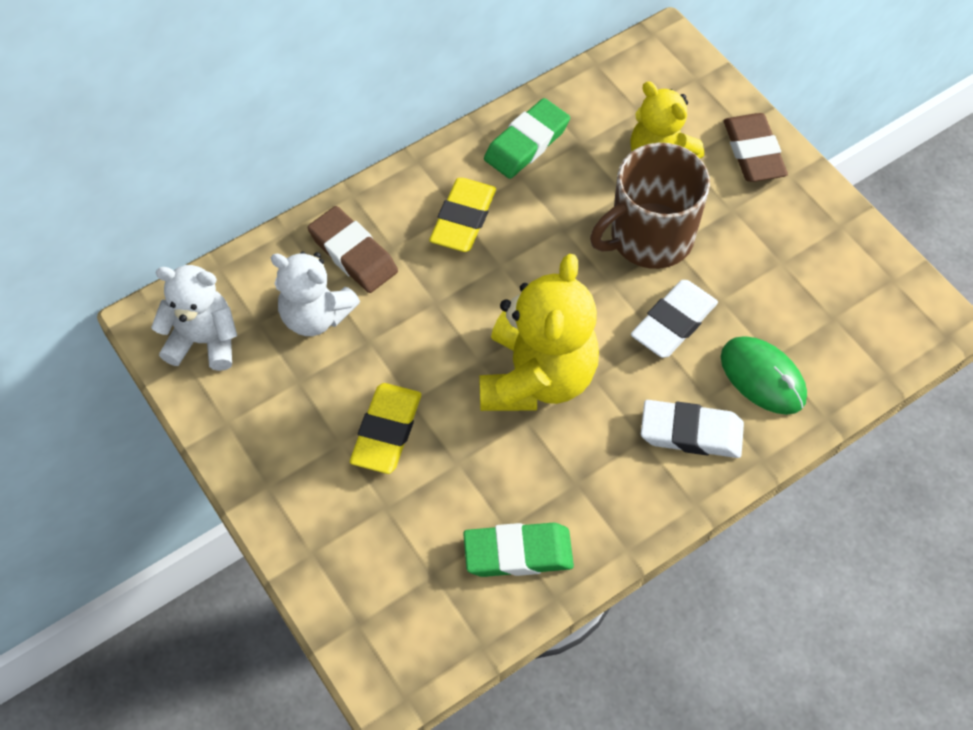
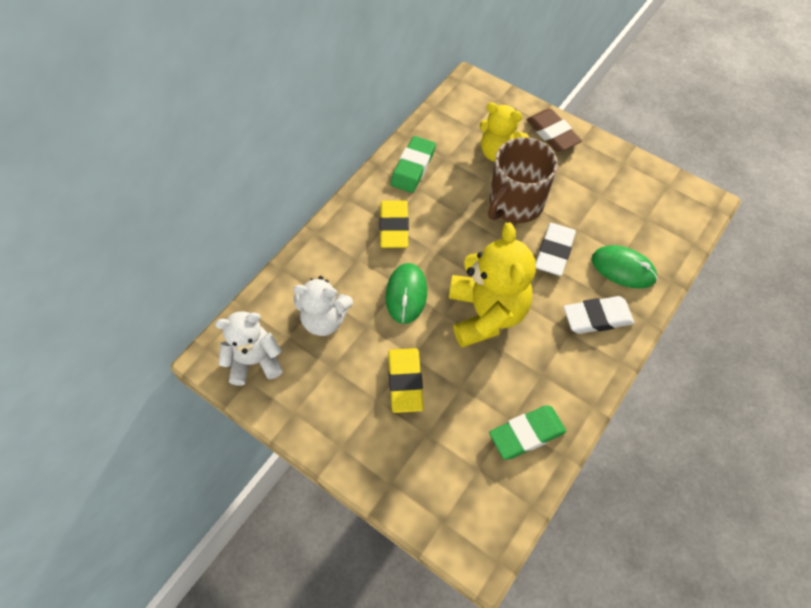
camera: 20 degrees left, 0 degrees up
brown eraser [308,206,398,293] -> none
none -> green mouse [386,263,427,324]

